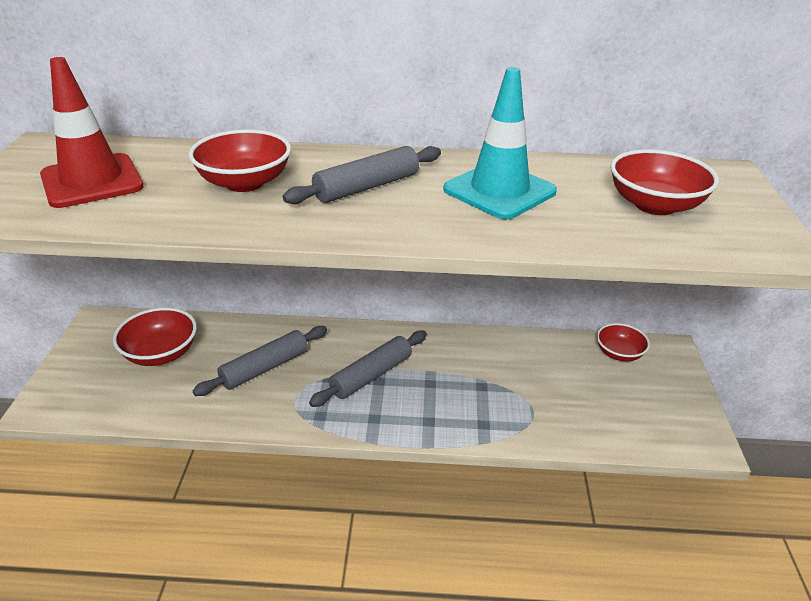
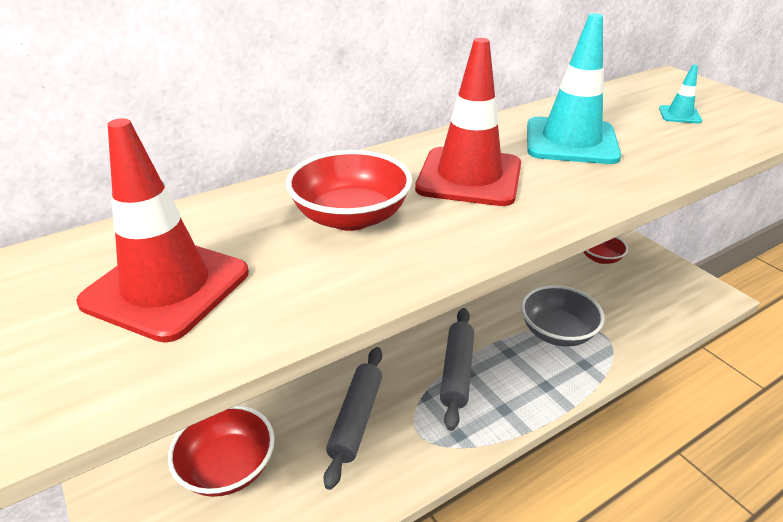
camera: 35 degrees left, 0 degrees up
grey rolling pin [283,146,441,204] -> red traffic cone [415,38,521,206]
red bowl [610,149,719,215] -> turquoise traffic cone [659,65,702,124]
none -> grey bowl [521,285,605,347]

